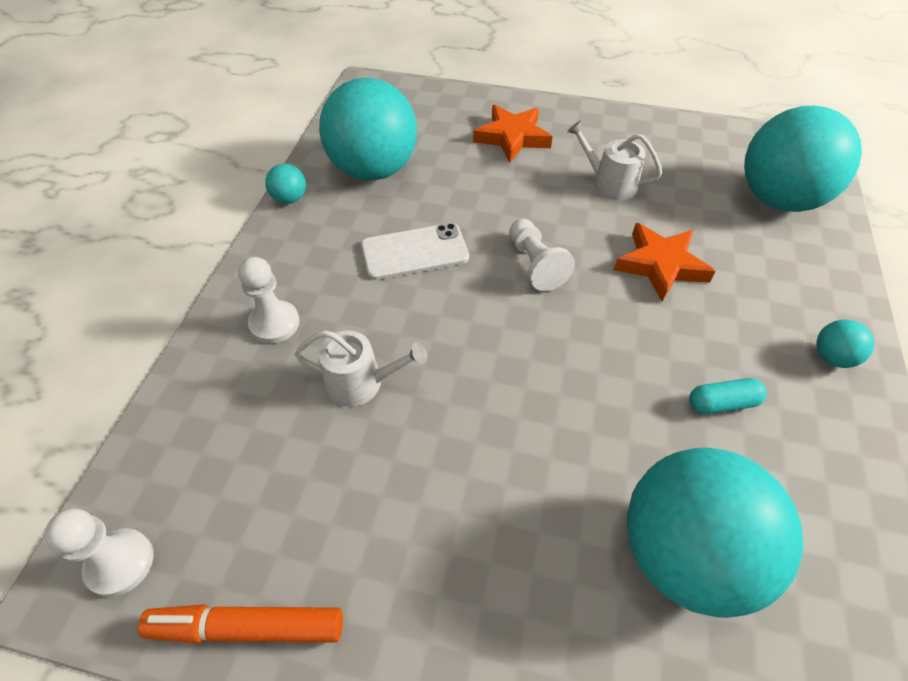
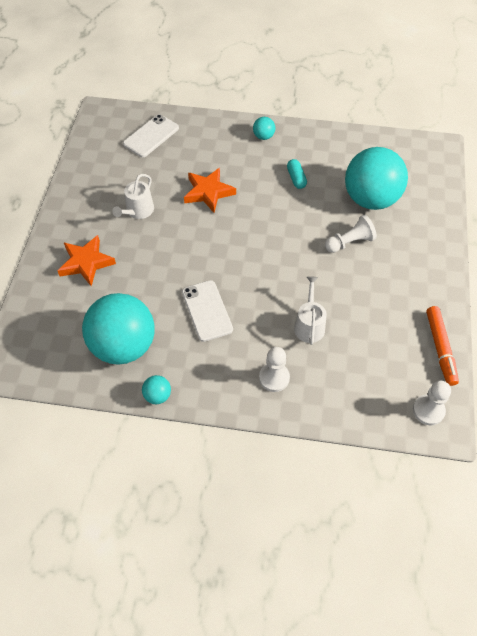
camera: 95 degrees left, 5 degrees up
white pawn [509,219,575,291] -> white pawn moved to [325,215,377,253]
turquoise ball [744,105,862,212] -> white phone [123,114,179,157]

